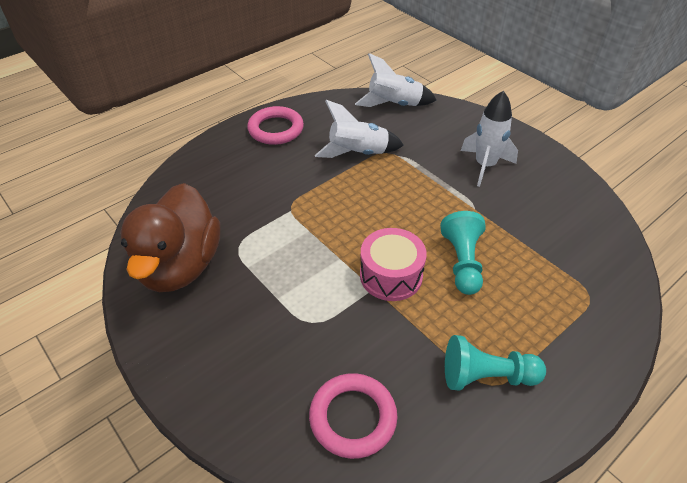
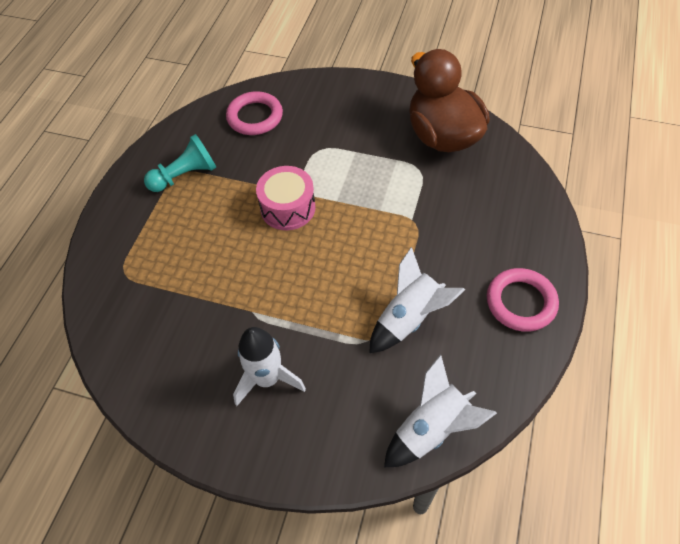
camera: 150 degrees right, 10 degrees up
turquoise pawn [440,211,486,295] -> none

